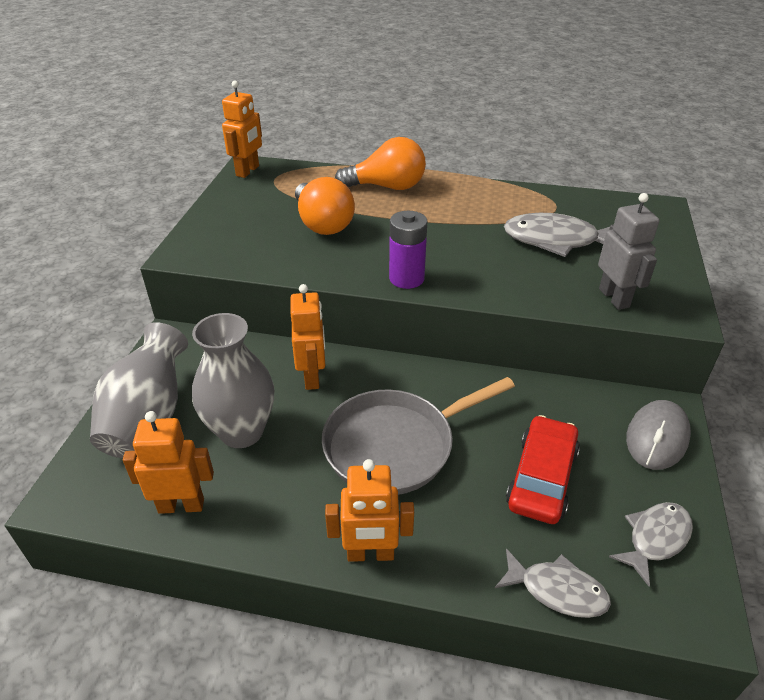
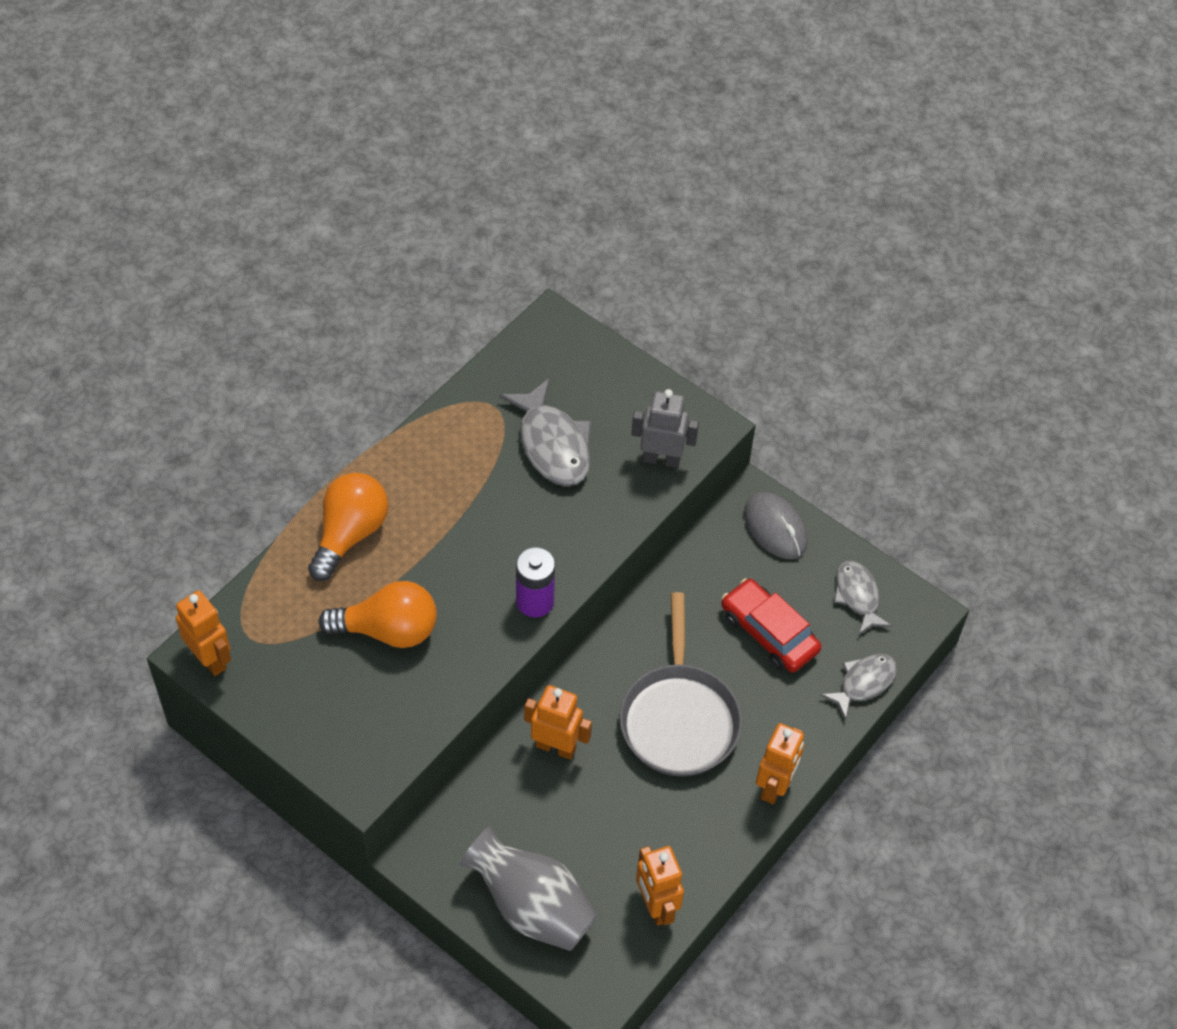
camera: 65 degrees left, 15 degrees up
orange robot [123,411,214,514] -> orange robot turned 45 degrees counterclockwise [636,846,684,926]
grey vase [192,313,274,448] -> none
grey fish [504,213,610,257] -> grey fish turned 60 degrees counterclockwise [499,378,591,486]

